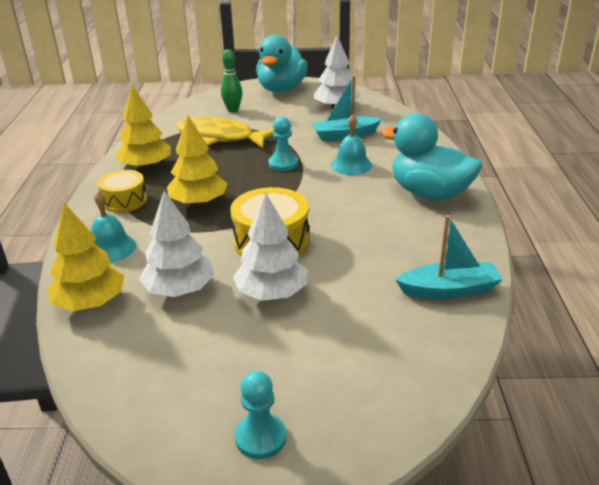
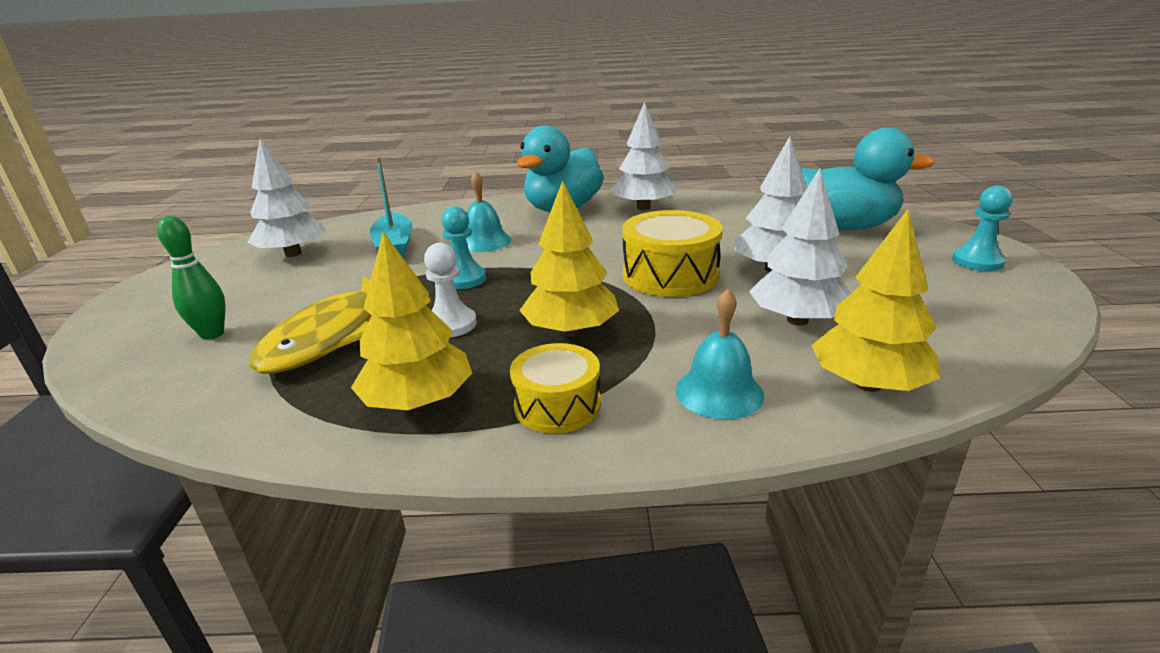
camera: 90 degrees left, 5 degrees down
turquoise duck [256,35,308,93] -> turquoise duck moved to [801,128,935,230]
turquoise boat [395,215,503,299] -> none
none -> white pawn [424,243,477,337]
none -> white tree [612,102,676,210]

